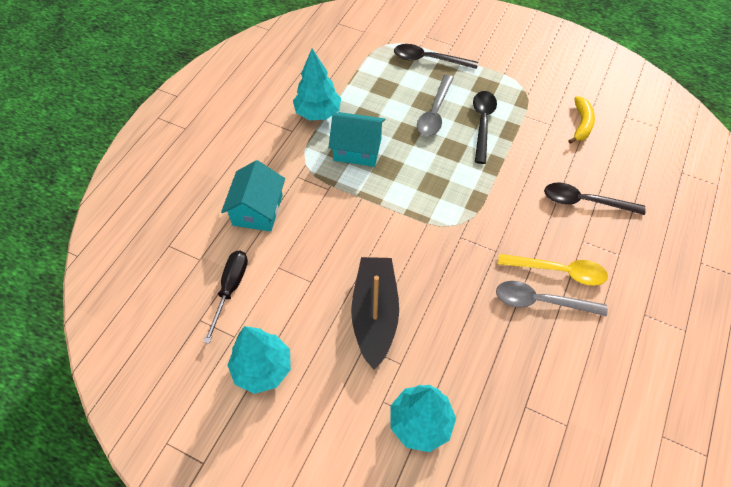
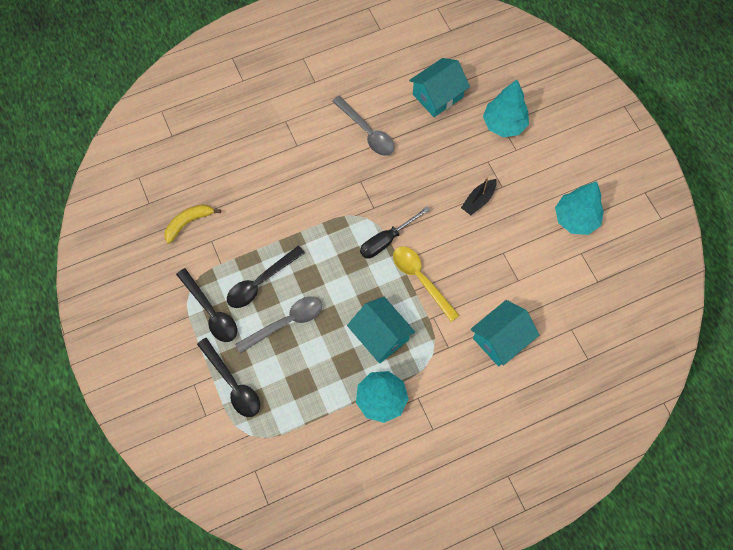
camera: 140 degrees left, 10 degrees up
black screwdriver [204,251,248,344] -> black screwdriver moved to [360,206,430,259]
black boat [351,257,399,370] -> black boat [461,177,497,215], size x0.51
yellow spoon [498,254,608,286] -> yellow spoon moved to [393,246,460,322]
black spoon [544,182,646,215] -> black spoon moved to [176,268,237,342]
none -> turquoise house [409,58,470,117]

